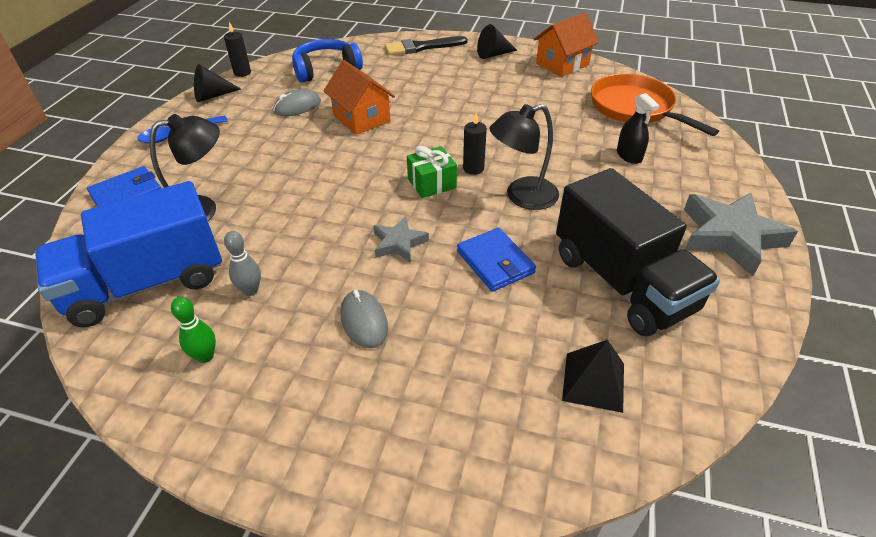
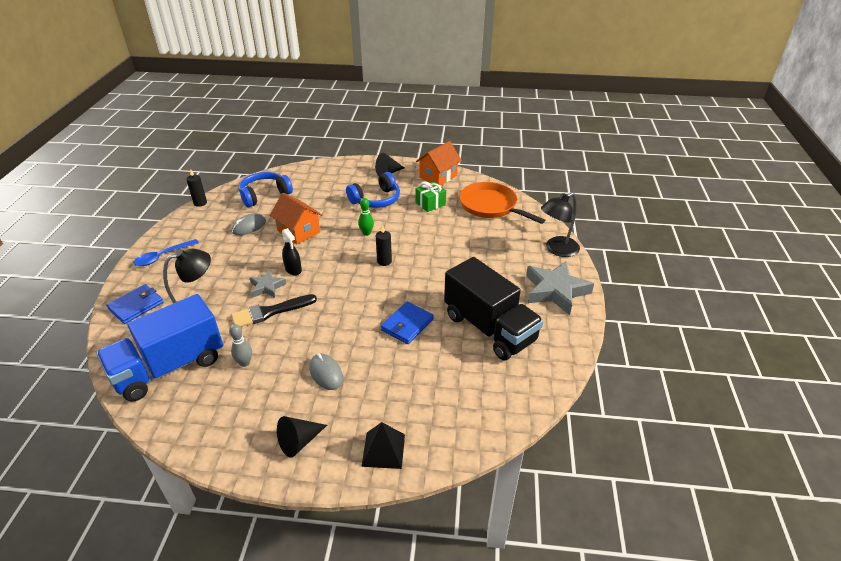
camera: 10 degrees left, 5 degrees down
green bowling pin [171,297,216,363] -> green bowling pin moved to [358,198,374,236]
black cone [194,64,241,102] -> black cone moved to [277,416,327,458]
grey star [373,216,429,263] -> grey star moved to [250,270,287,298]
black brush [385,36,468,55] -> black brush moved to [231,294,317,327]
green gift [407,145,457,198] -> green gift moved to [415,182,446,212]
blue wallet [457,228,536,292] -> blue wallet turned 75 degrees clockwise [381,302,434,344]
black lamp [490,104,559,210] -> black lamp moved to [541,192,580,257]
black pyramid [562,340,624,413] -> black pyramid moved to [361,422,405,469]
black spray bottle [617,93,659,164] -> black spray bottle moved to [282,228,302,275]
none -> blue headphones [346,172,400,208]

